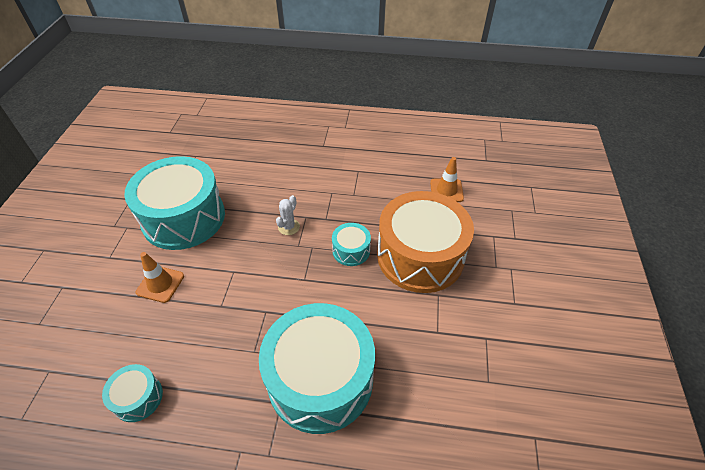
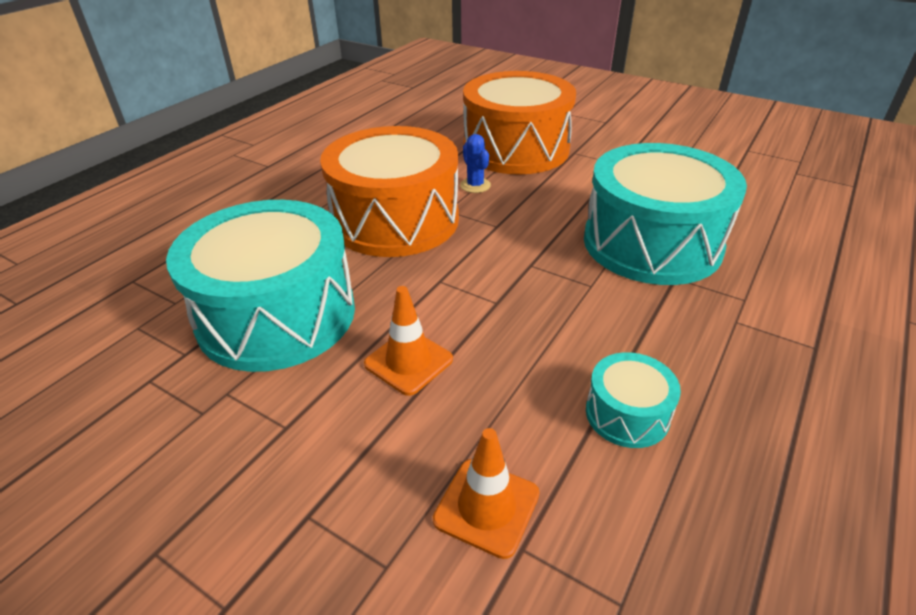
camera: 65 degrees left, 10 degrees down
white cactus [276,195,300,235] -> orange drum [320,126,459,257]
turquoise drum [332,223,371,266] -> blue cactus [460,134,491,193]
orange traffic cone [430,157,464,202] -> orange traffic cone moved to [433,428,539,559]

